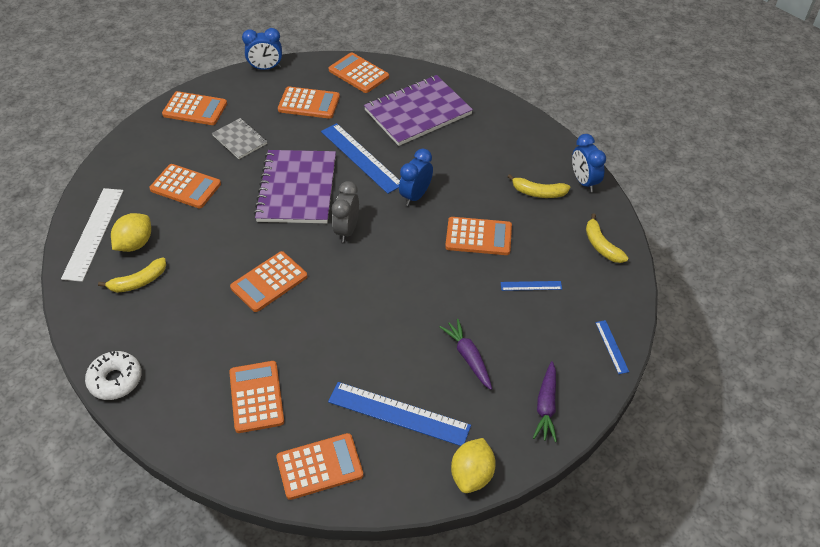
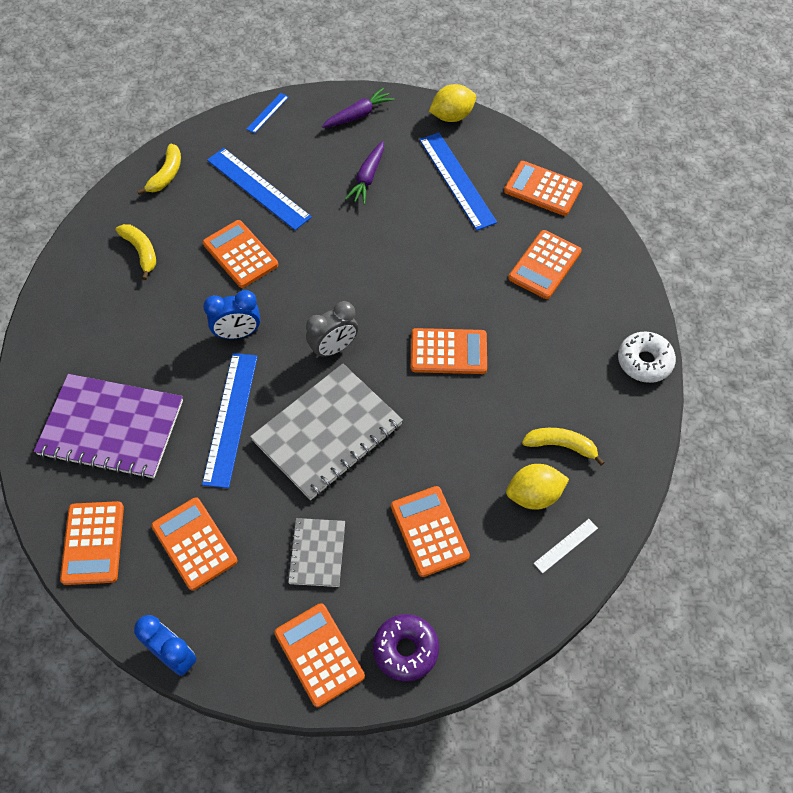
camera: 135 degrees left, 10 degrees up
white ruler [61,188,124,282] -> white ruler [534,519,598,573], size x0.47
purple notebook [254,150,336,223] -> grey notebook [250,364,403,500]
blue ruler [501,281,562,291] -> blue ruler [207,148,312,230], size x2.12
blue clock [572,134,606,192] -> none
none -> purple donut [373,614,439,681]

